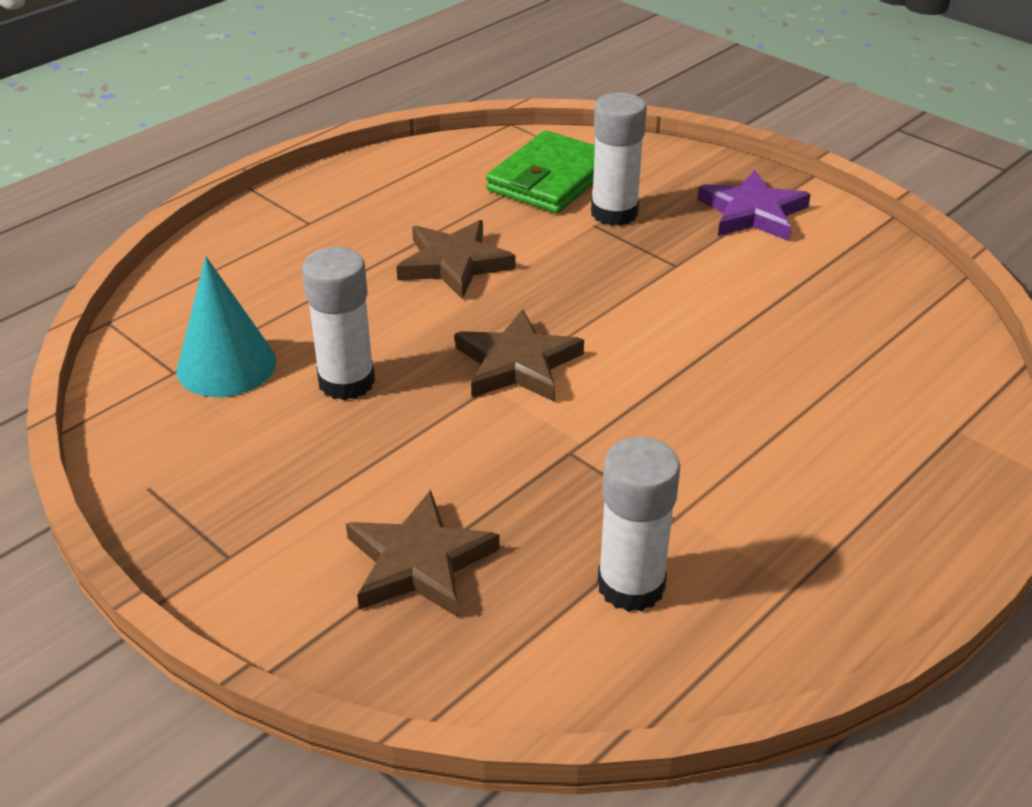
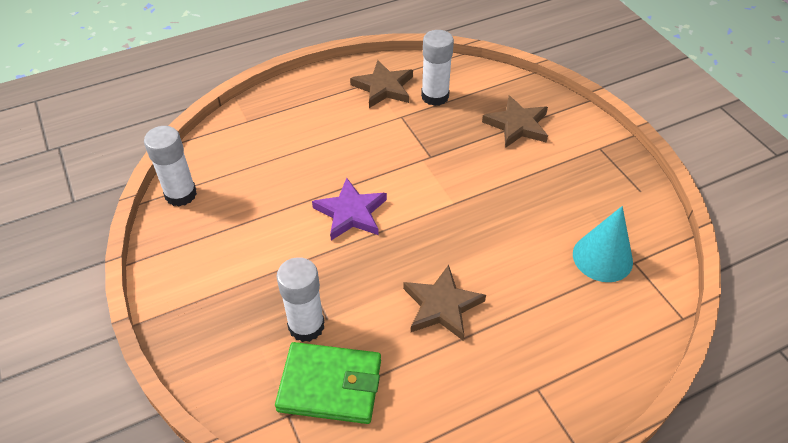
camera: 160 degrees left, 10 degrees up
white glue stick [302,247,375,400] -> white glue stick moved to [144,126,197,206]
brown star [455,309,584,402] -> brown star moved to [350,60,413,108]
green wallet [486,130,595,213] -> green wallet turned 45 degrees clockwise [275,342,381,424]
purple star [697,170,811,241] -> purple star moved to [312,178,387,240]

